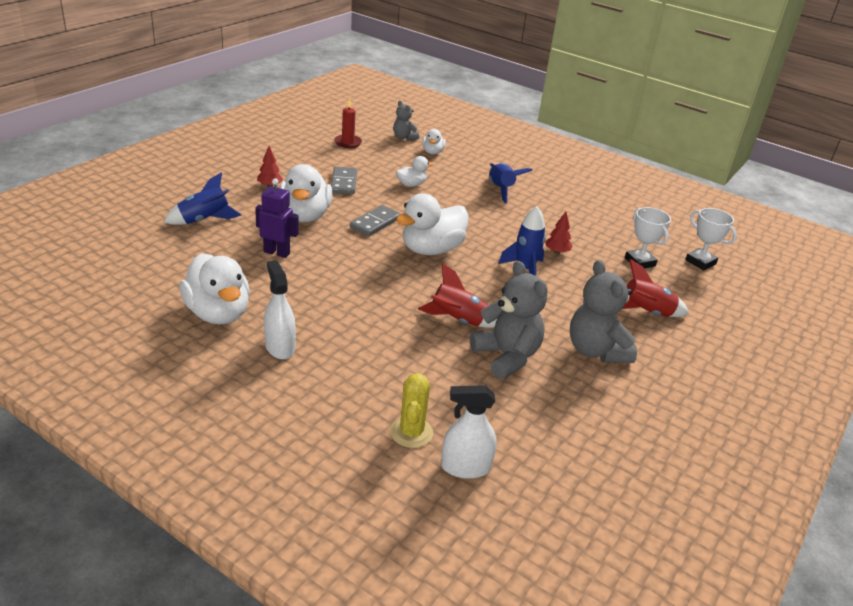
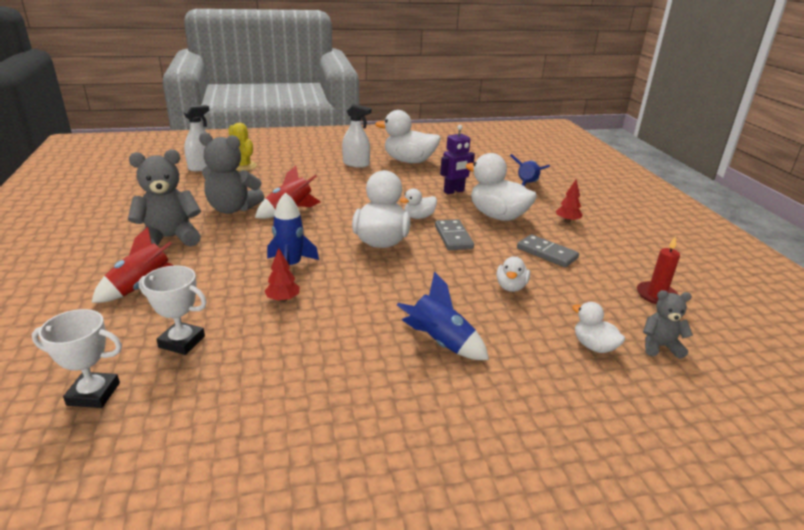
camera: 135 degrees right, 5 degrees down
grey teddy bear [570,260,637,363] -> grey teddy bear turned 45 degrees counterclockwise [128,149,201,247]
none -> white duck [400,188,437,219]

